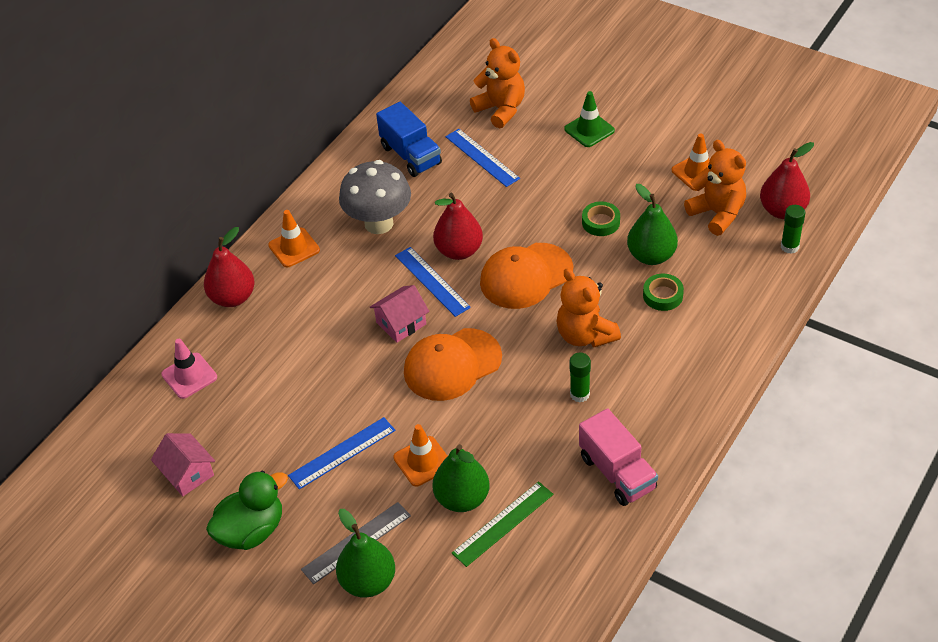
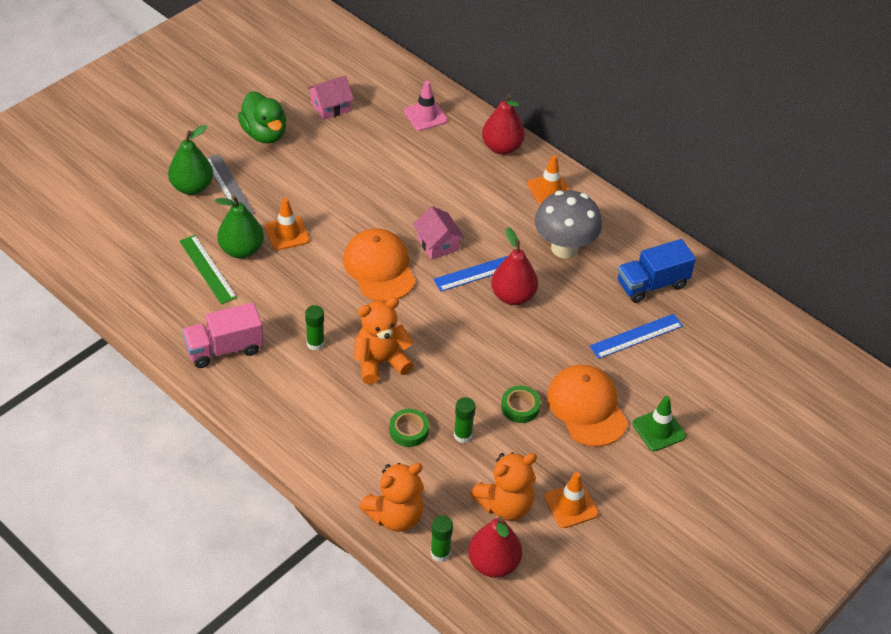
camera: 95 degrees right, 0 degrees up
blue ruler [288,417,395,489] -> none
orange teddy bear [470,38,525,129] -> orange teddy bear moved to [359,463,424,532]
orange cap [480,243,573,309] -> orange cap moved to [547,365,628,447]
green pear [627,184,678,265] -> green glue stick [454,397,476,443]

